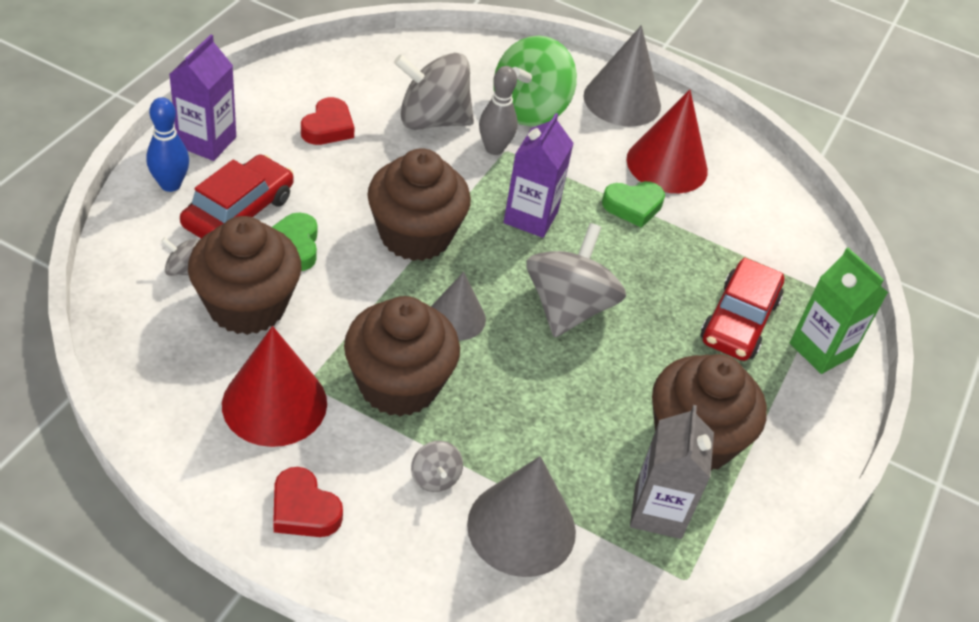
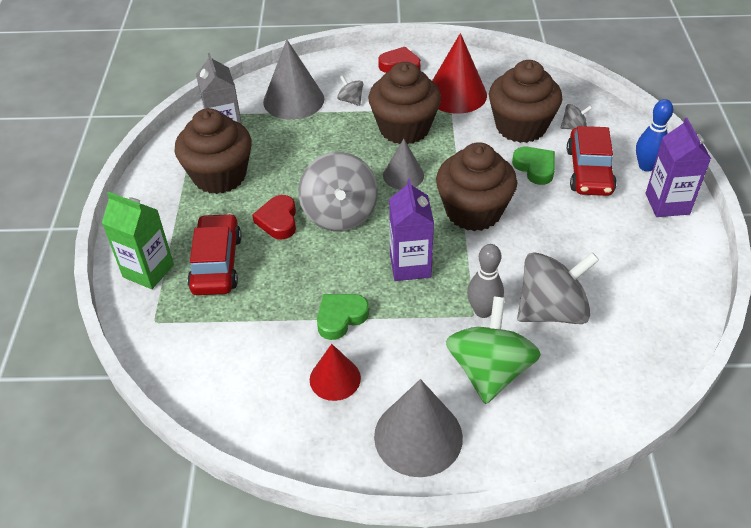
camera: 160 degrees right, 0 degrees up
red heart [301,97,355,145] -> red heart moved to [252,195,296,239]
red cone [626,90,708,193] -> red cone [310,344,361,401], size x0.61

